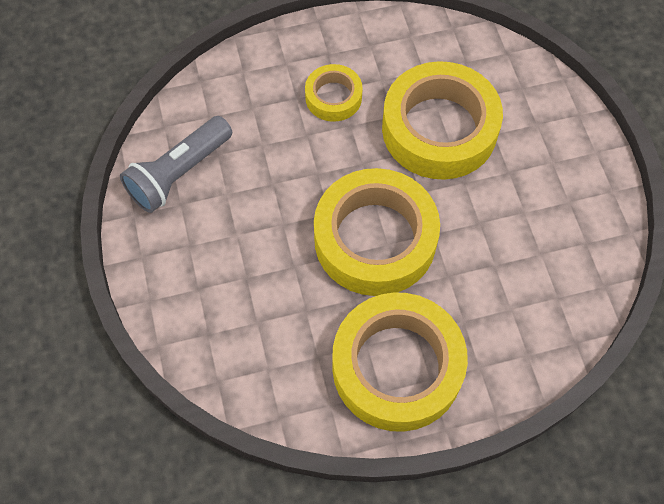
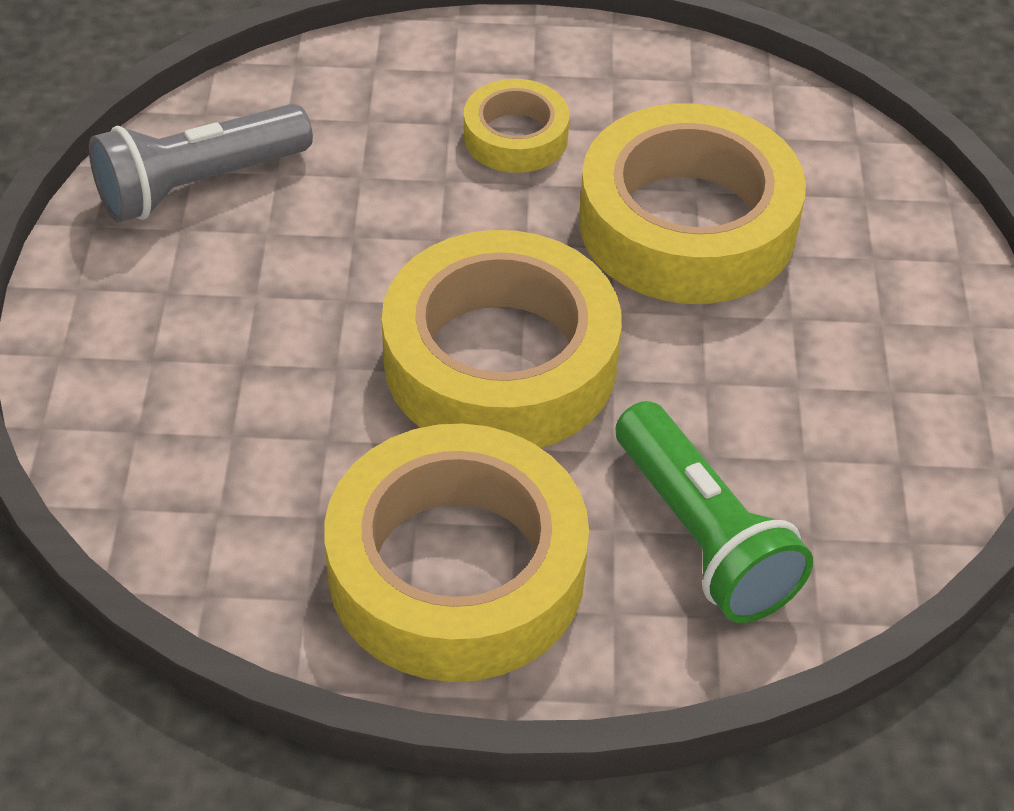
camera: 15 degrees right, 15 degrees down
none -> green flashlight [615,401,813,623]

